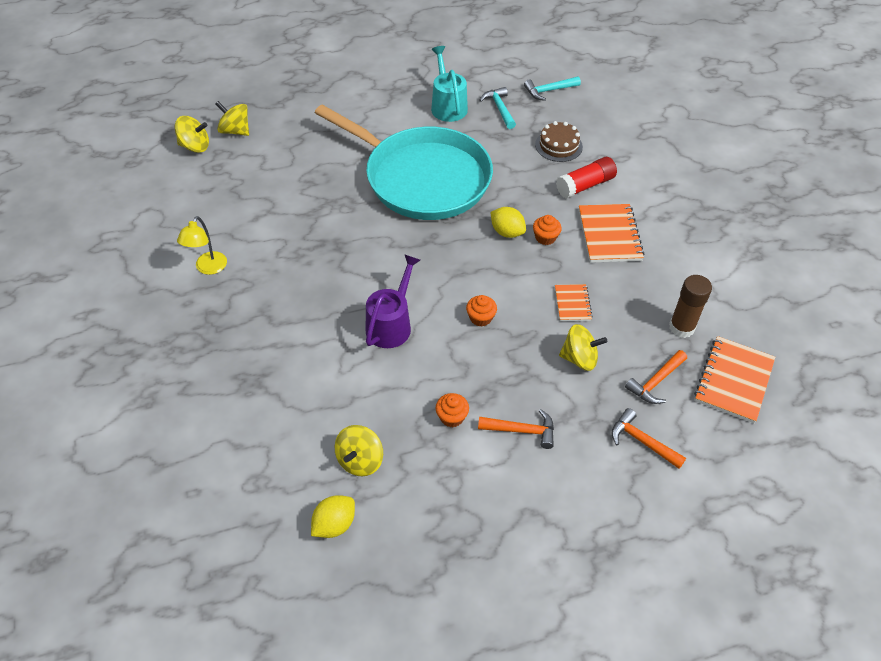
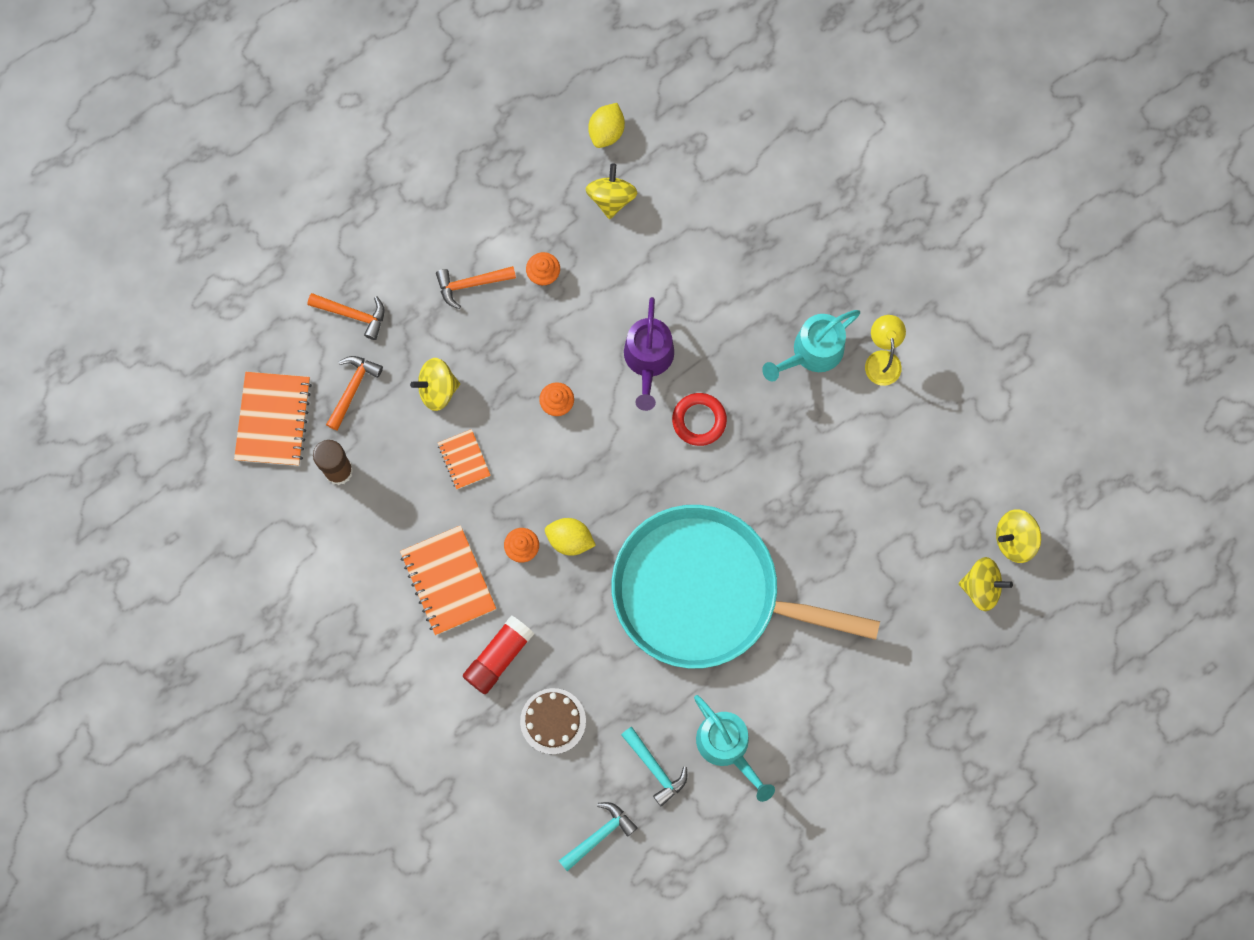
camera: 160 degrees right, 25 degrees up
none -> red ring [672,393,727,446]
none -> turquoise watering can [762,310,860,381]

